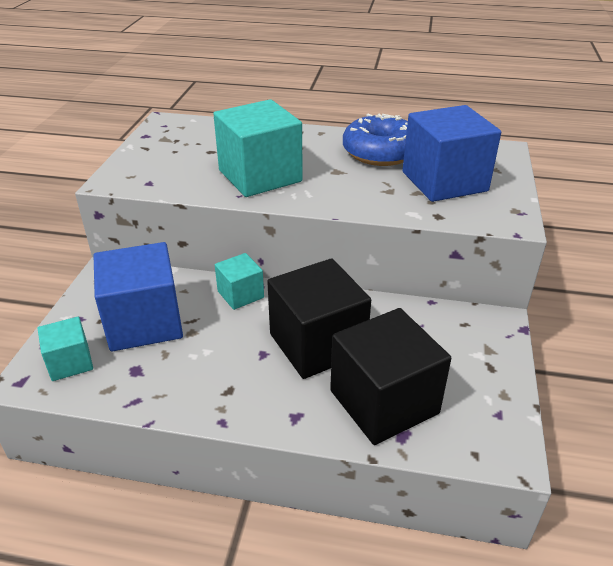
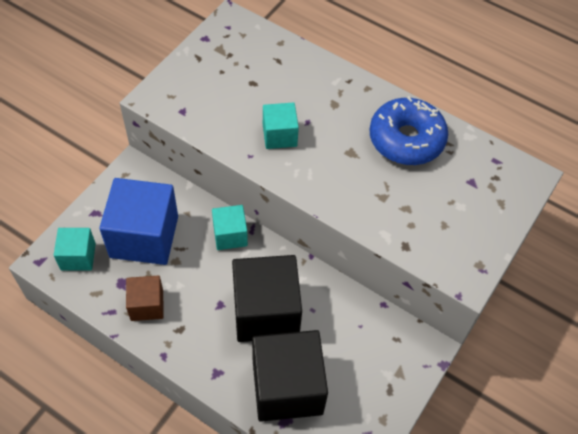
camera: 20 degrees right, 20 degrees up
turquoise cube [213,99,302,197] -> turquoise cube [263,102,299,149], size x0.53
blue cube [402,105,501,202] -> none
none -> brown cube [126,276,164,321]

